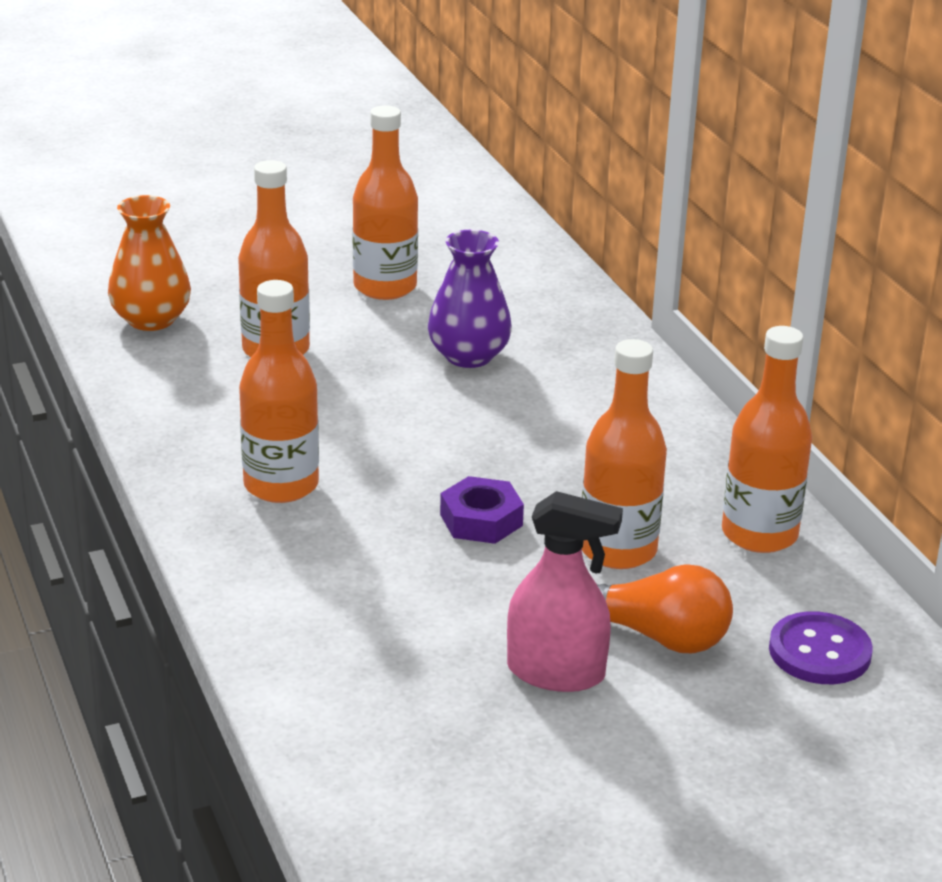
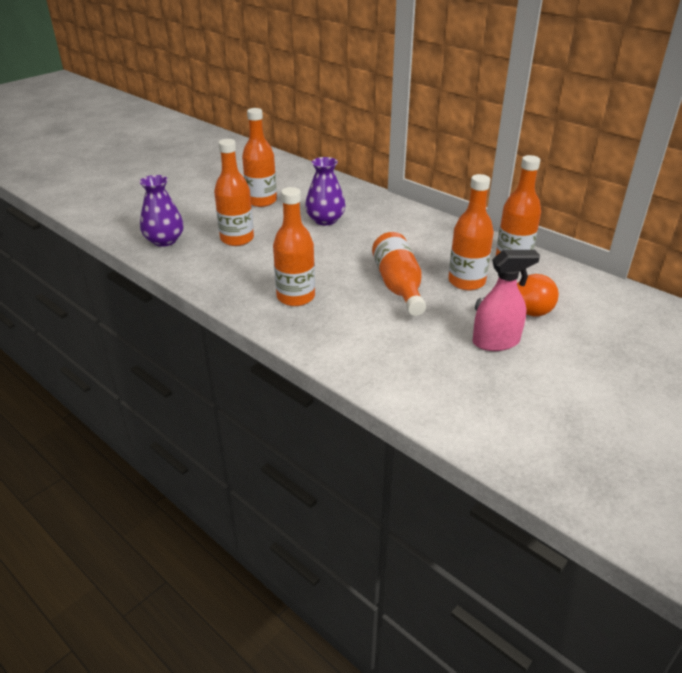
camera: 25 degrees left, 5 degrees up
orange vase [108,195,191,331] -> purple vase [140,175,184,247]
purple nut [440,476,524,544] -> orange bottle [372,232,426,316]
purple button [769,611,873,684] -> none

